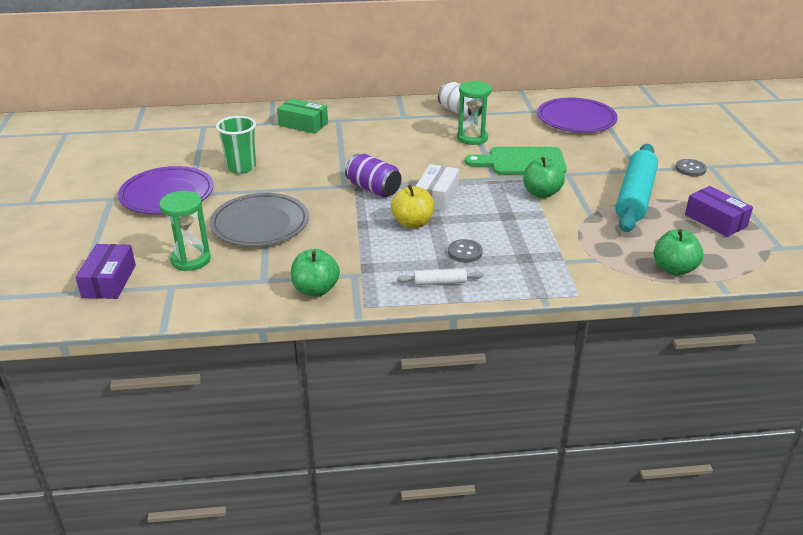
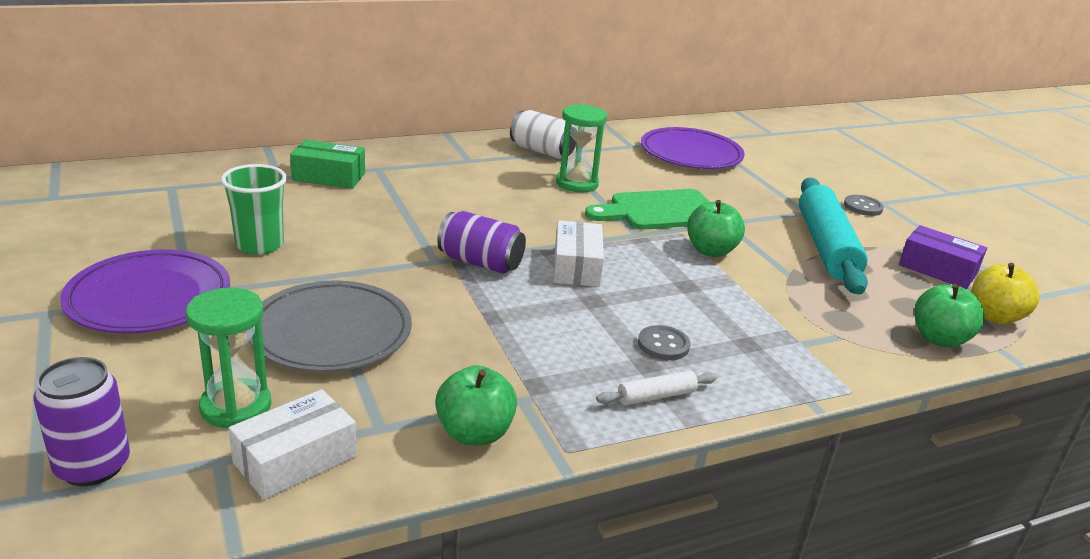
camera: 20 degrees left, 5 degrees down
purple box [76,244,136,299] -> purple can [33,357,130,486]
yellow apple [391,185,434,228] -> yellow apple moved to [971,263,1039,324]
none -> white box [229,389,357,500]

